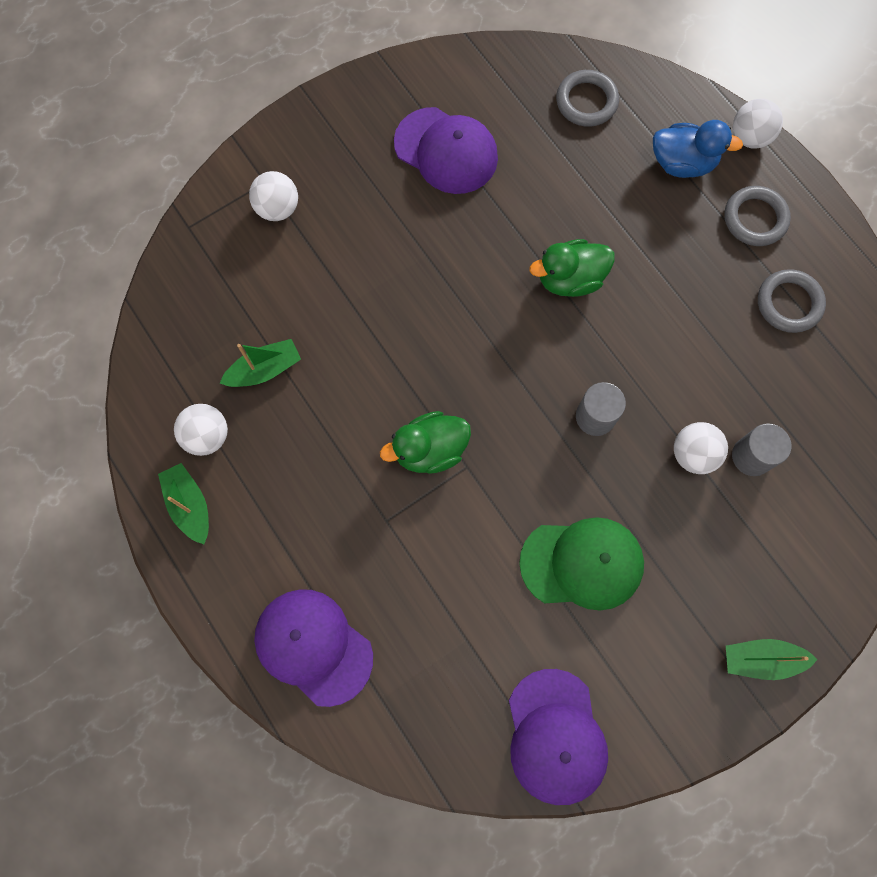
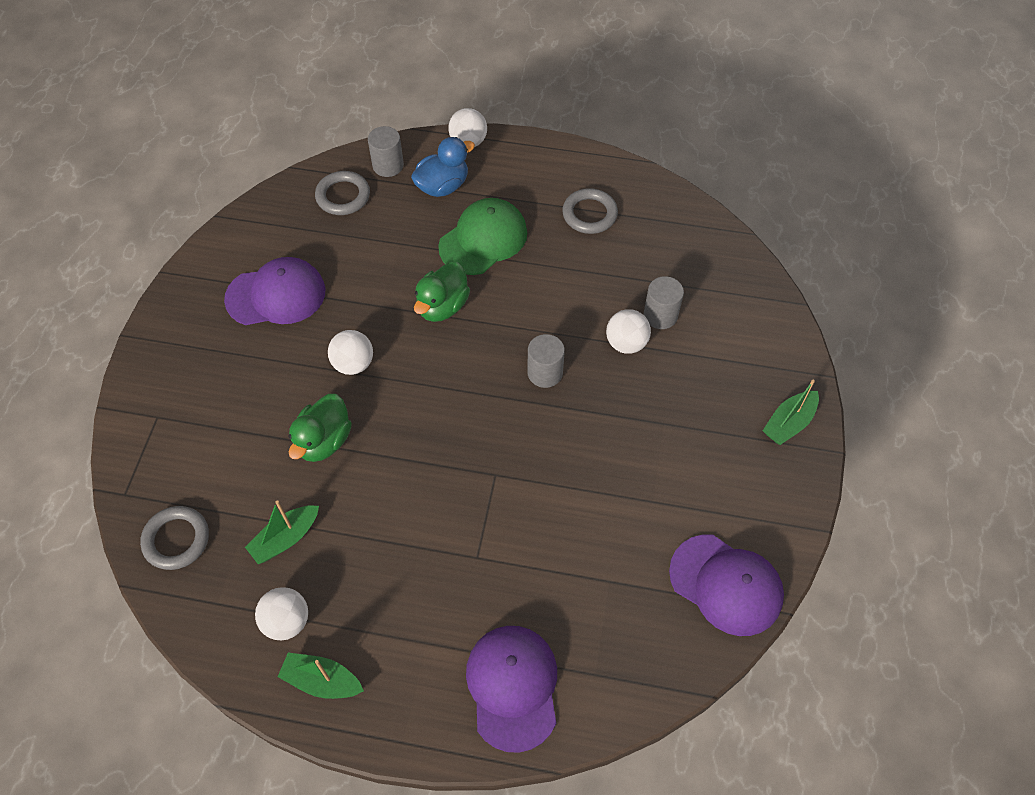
camera: 45 degrees left, 15 degrees down
green boat [220,339,301,387] -> green boat turned 150 degrees counterclockwise [245,500,319,564]
white ball [249,171,298,221] -> white ball moved to [328,330,373,375]
purple cap [254,589,373,707] -> purple cap turned 90 degrees clockwise [466,626,557,753]
green duck [380,411,471,474] -> green duck moved to [289,394,352,462]
green cap [519,517,644,610] -> green cap moved to [438,198,527,275]
grey ring [724,186,791,246] -> grey ring moved to [140,506,209,570]
none -> grey cylinder [368,126,404,177]

